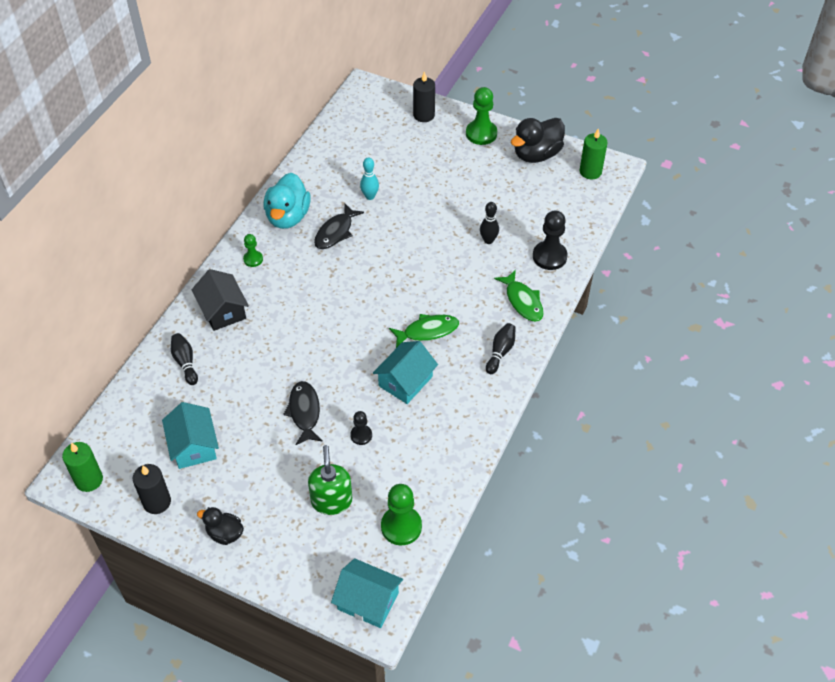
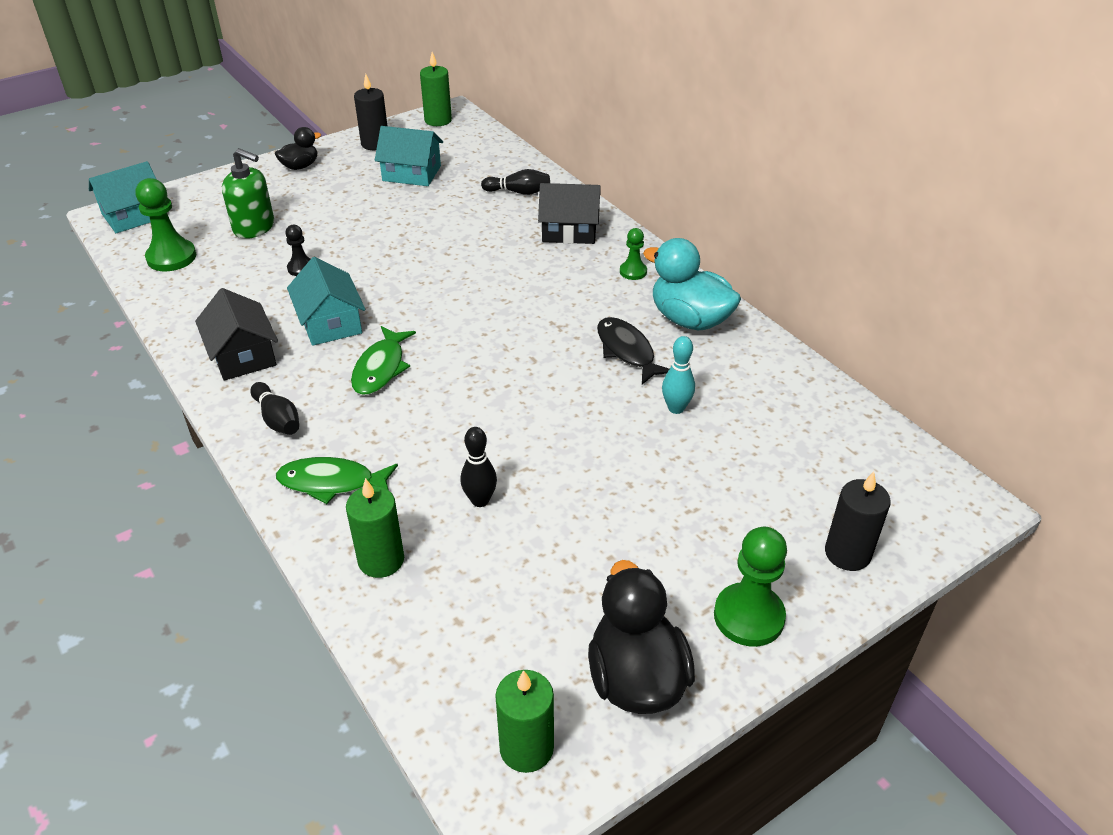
camera: 120 degrees right, 10 degrees down
black fish [283,381,323,445] -> none
black pawn [533,210,568,270] -> green candle [346,478,404,578]
none -> black house [195,288,278,381]

